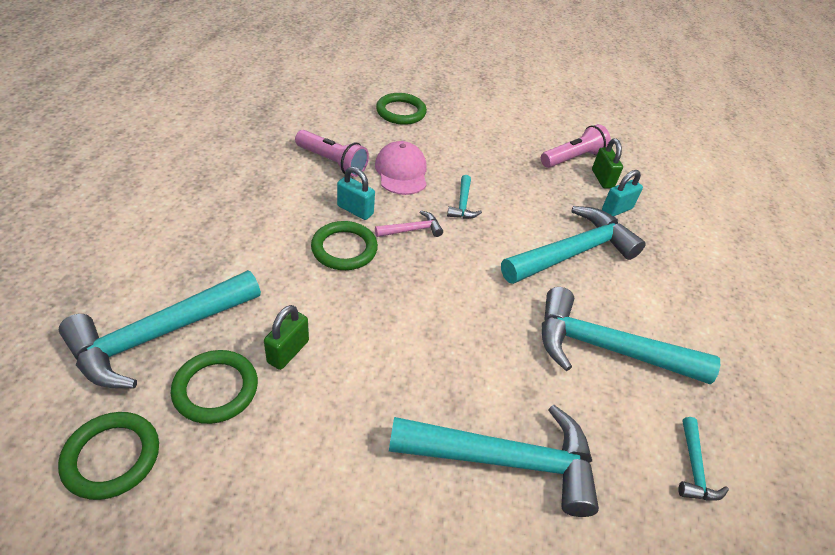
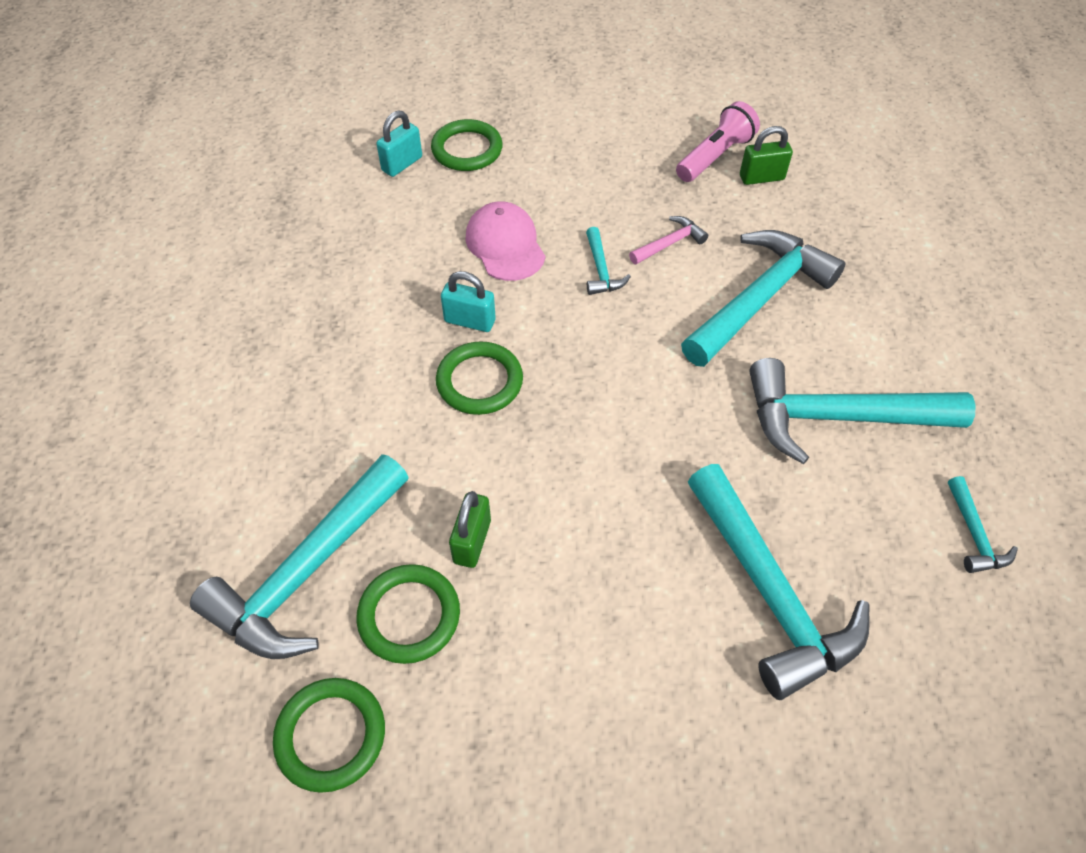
camera: 10 degrees left, 10 degrees up
pink flashlight [295,130,369,177] -> none
pink hammer [375,211,443,237] -> pink hammer moved to [629,216,708,264]
turquoise hammer [389,405,599,517] -> turquoise hammer turned 75 degrees clockwise [688,464,870,700]
green padlock [592,138,623,189] -> green padlock turned 75 degrees counterclockwise [740,126,793,185]
turquoise padlock [602,170,643,217] -> turquoise padlock moved to [376,111,422,177]

